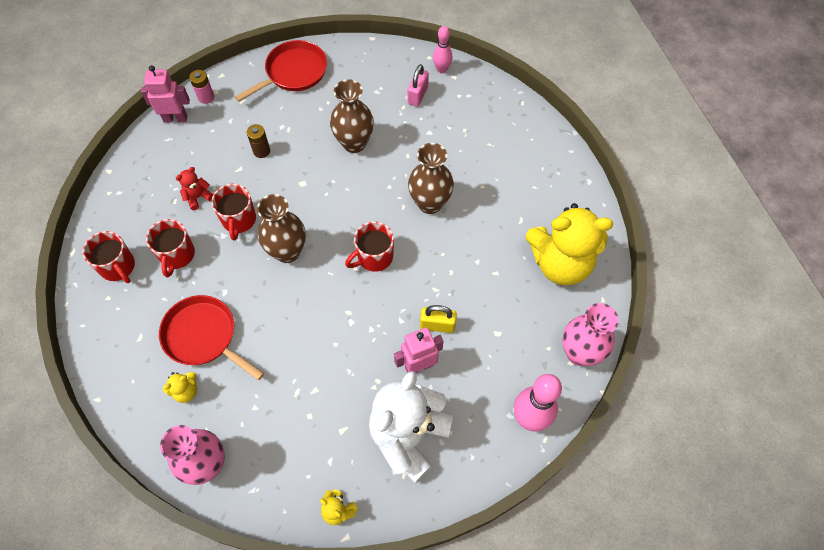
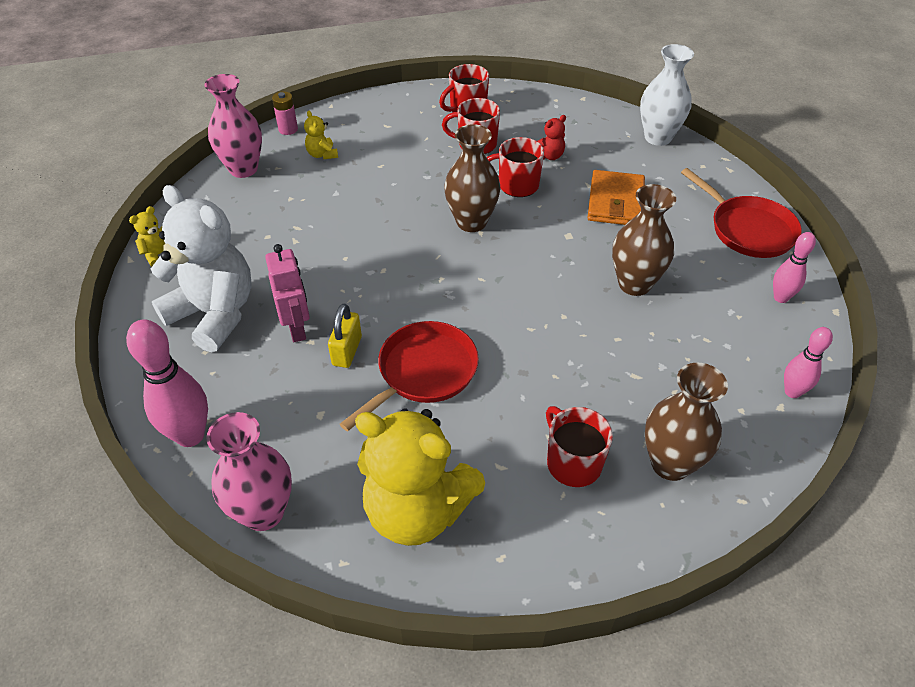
camera: 95 degrees right, 15 degrees down
pink robot [141,65,190,123] -> white vase [640,44,694,146]
red pan [159,295,264,380] -> red pan moved to [340,321,479,432]
red teddy bear [175,167,214,210] -> red teddy bear turned 90 degrees clockwise [537,115,566,160]
pink battery [189,70,214,104] -> pink battery moved to [272,91,298,135]
brown battery [247,124,270,158] -> orange wallet [587,170,645,225]
red mug [345,221,394,272] -> red mug moved to [546,406,613,487]
pink padlock [408,64,429,107] -> none
brown vase [408,143,454,214] -> brown vase moved to [645,363,728,481]
yellow teddy bear [526,203,613,285] -> yellow teddy bear turned 75 degrees counterclockwise [355,409,485,546]
none -> pink bowling pin [773,232,816,303]

